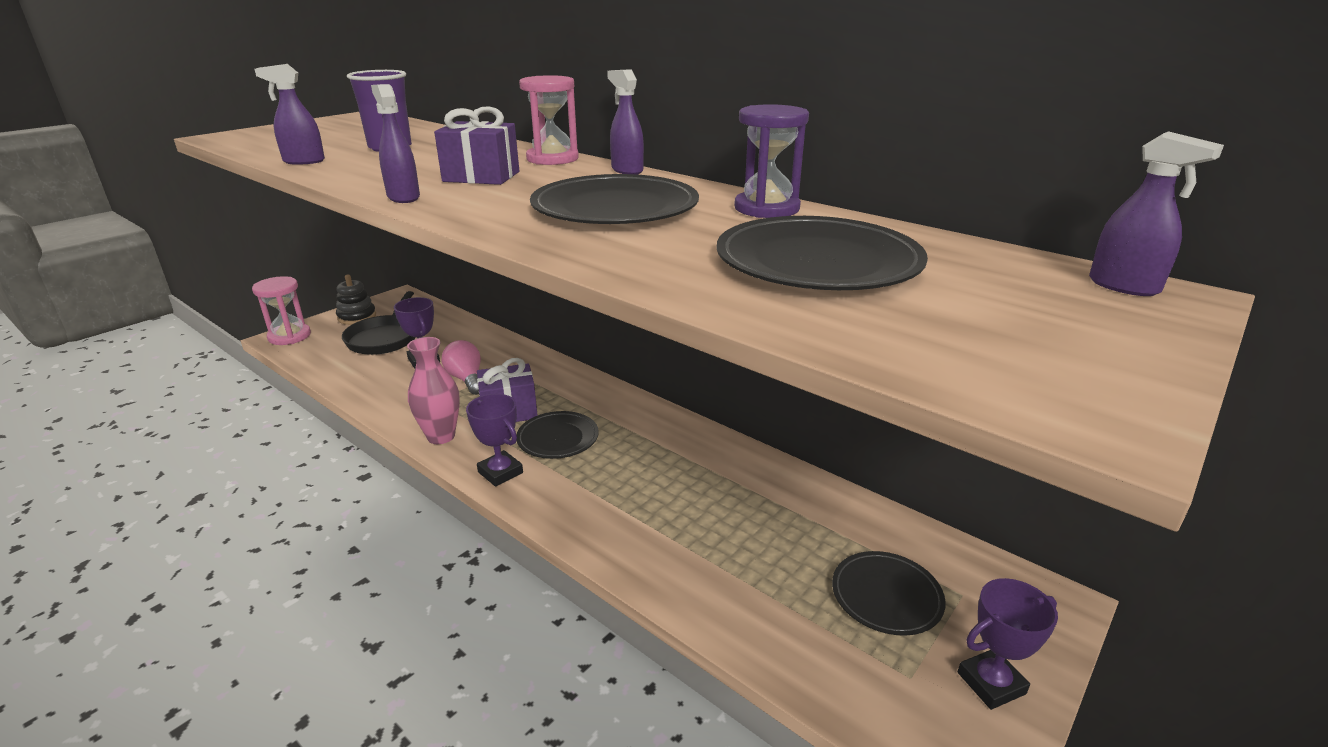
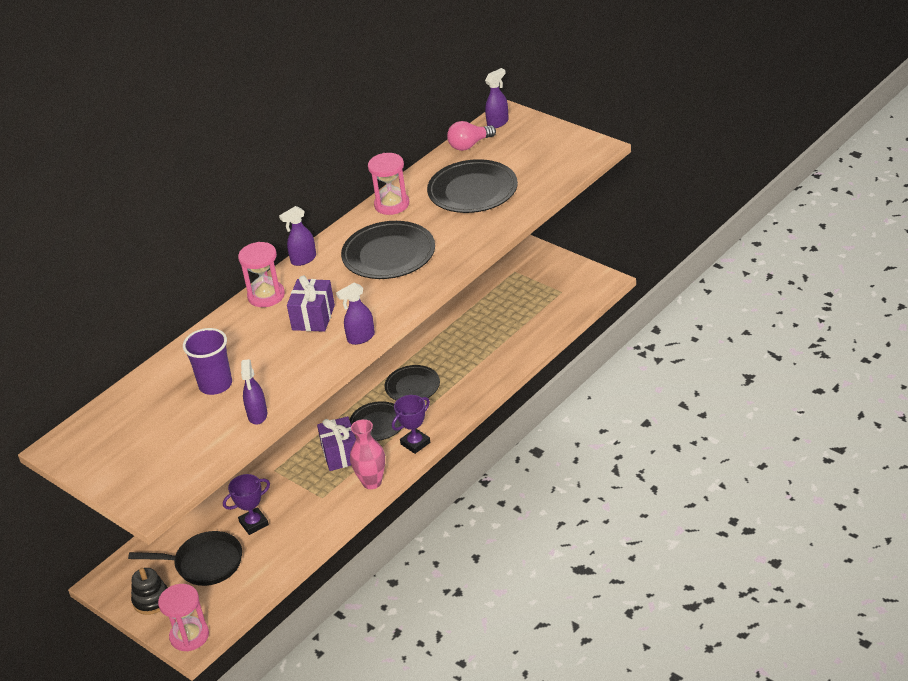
camera: 85 degrees left, 10 degrees up
pink light bulb [442,340,481,395] -> pink light bulb moved to [447,121,496,151]
purple hourglass [734,104,809,218] -> pink hourglass [368,153,409,215]
black plate [832,551,946,636] -> black plate moved to [385,365,440,401]
purple trophy [958,578,1058,710] -> none

